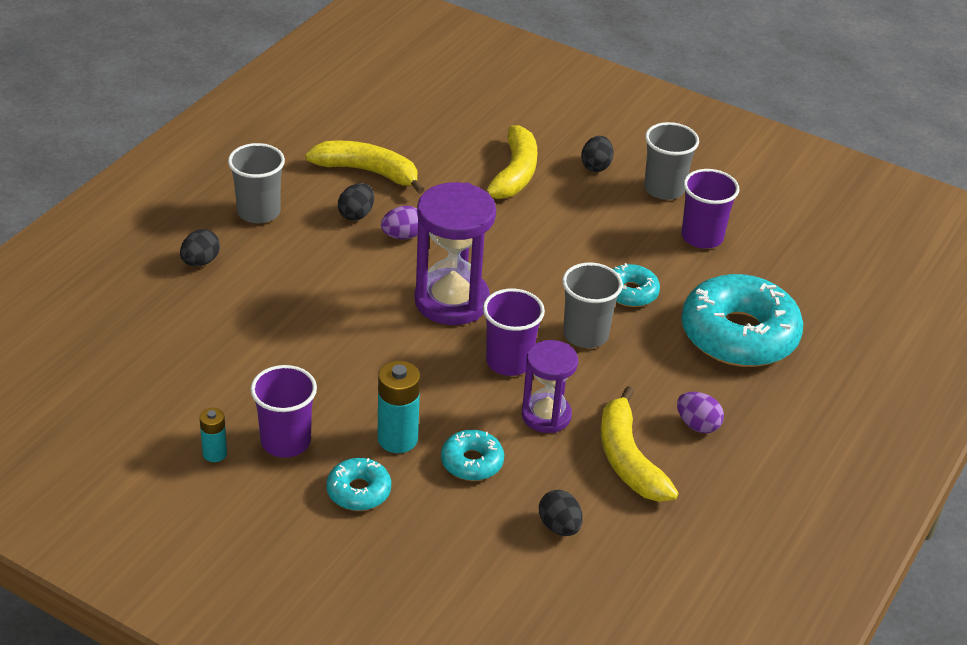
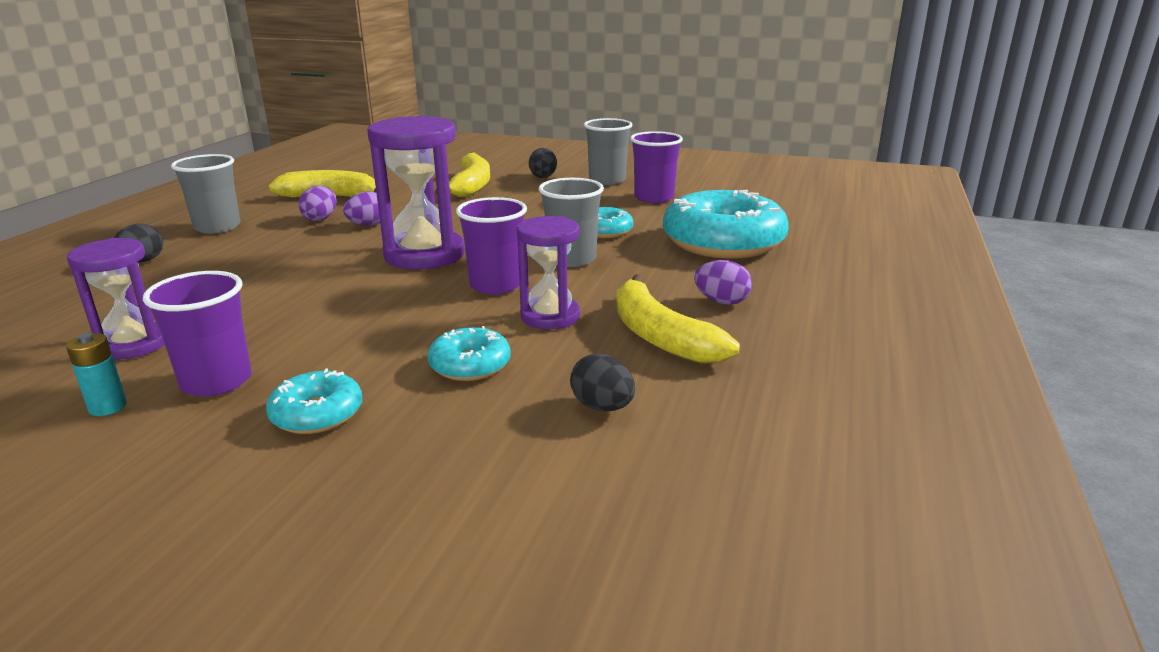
camera: 10 degrees left, 15 degrees down
black egg [338,183,374,221] -> purple egg [298,186,336,221]
turquoise battery [377,361,420,453] -> none
none -> purple hourglass [67,238,165,360]

